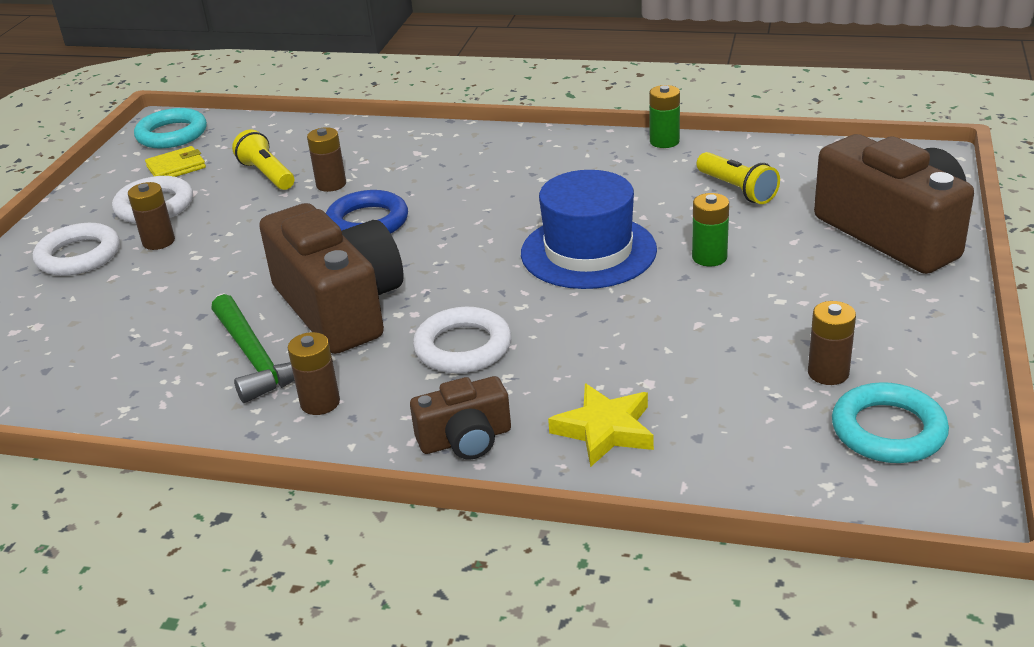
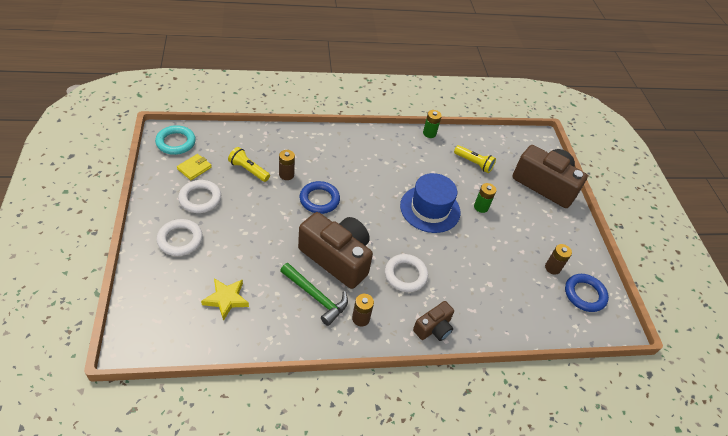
camera: 30 degrees left, 15 degrees up
brown battery [128,182,175,250] -> none
yellow star [548,383,654,467] -> yellow star moved to [201,278,249,321]
turquoise ring [832,382,949,463] -> blue ring [565,274,609,312]

